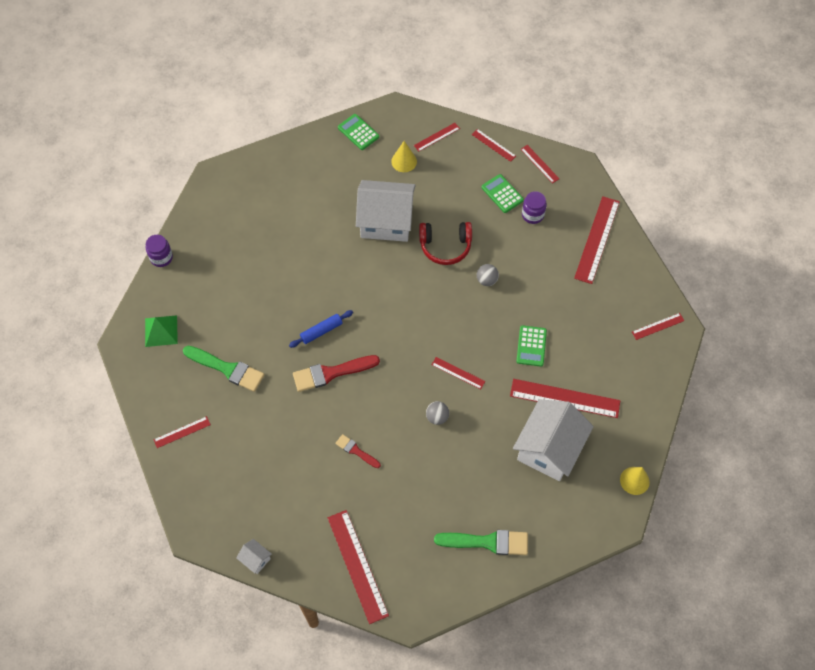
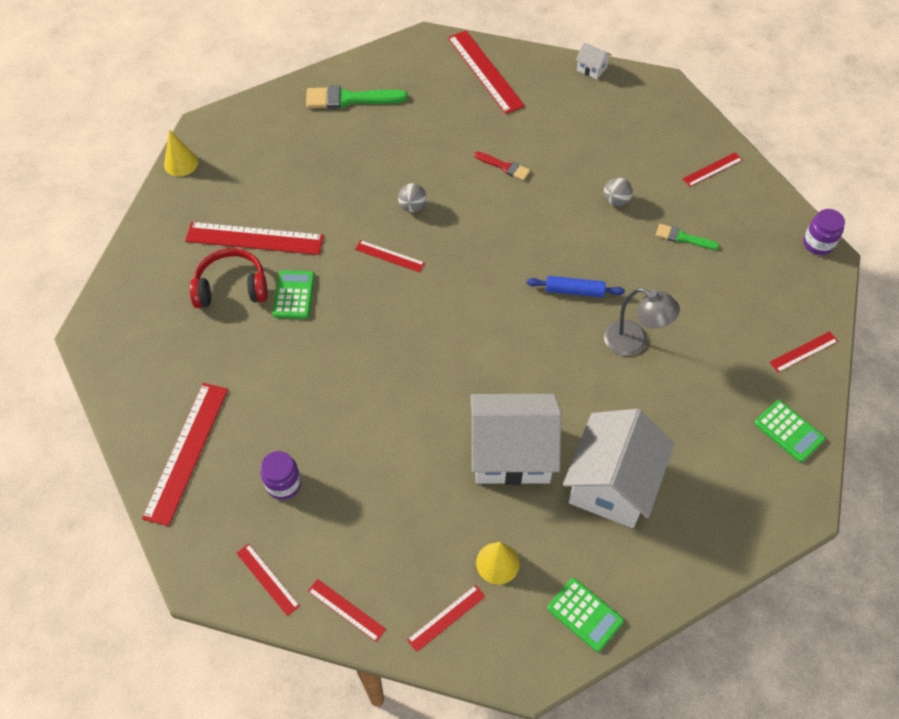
camera: 175 degrees right, 5 degrees down
green pyramid [145,315,178,347] -> none
purple jar [146,235,173,267] -> purple jar moved to [803,209,845,255]
green brush [183,346,265,392] -> green brush [656,224,719,250], size x0.56
blue rolling pin [289,310,353,348] -> blue rolling pin turned 45 degrees clockwise [527,276,625,298]
red brush [293,355,380,392] -> none
red headphones [419,222,472,265] -> red headphones moved to [190,248,268,308]
grey ball [477,264,499,286] -> grey ball moved to [604,178,633,207]
green calculator [482,174,524,213] -> green calculator moved to [755,400,825,462]
white house [513,399,594,481] -> white house moved to [563,409,674,528]
red ruler [632,313,684,340] -> red ruler moved to [769,331,838,373]
none -> grey lamp [604,288,680,356]

